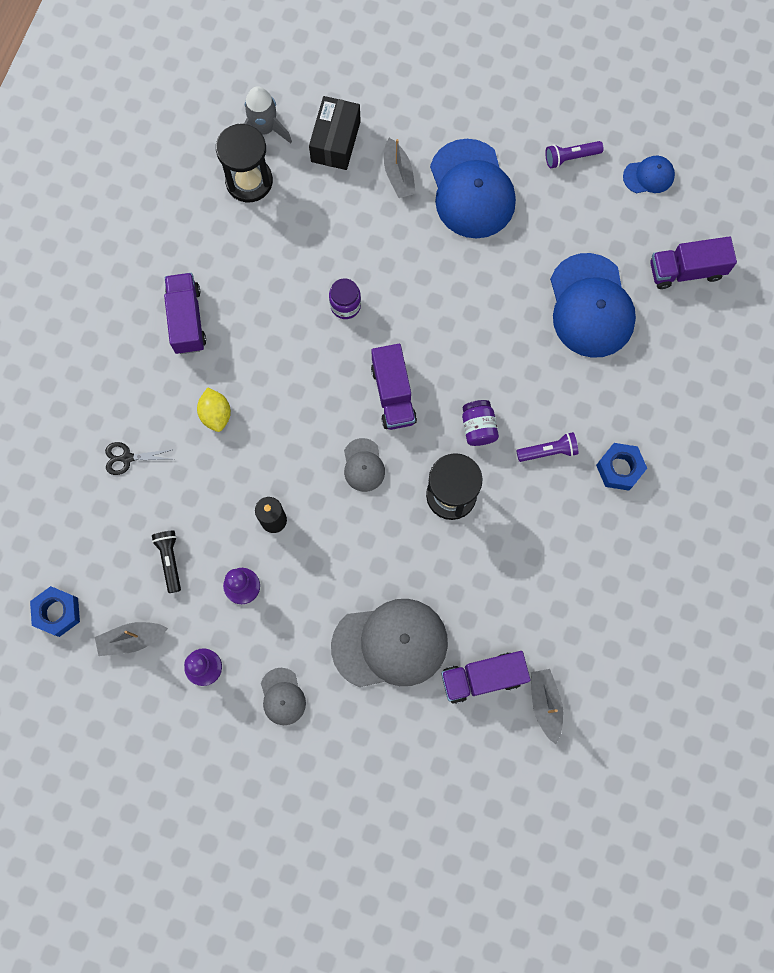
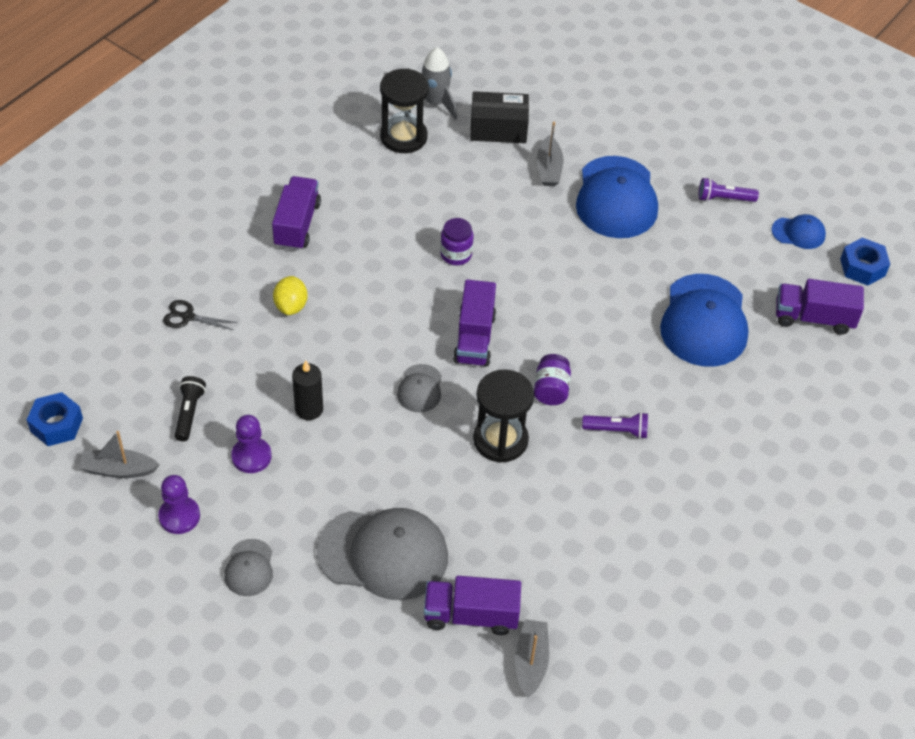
camera: 15 degrees right, 25 degrees down
black box [309,96,361,170] -> black box turned 60 degrees clockwise [470,91,529,143]
blue nut [596,443,647,491] -> blue nut moved to [840,238,890,286]

